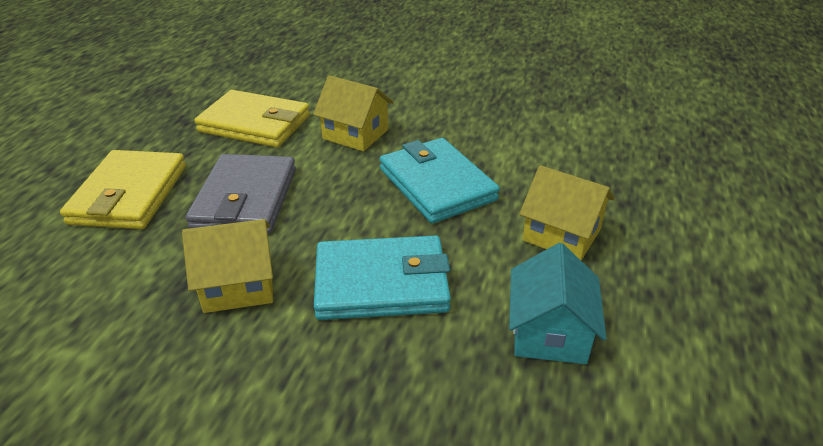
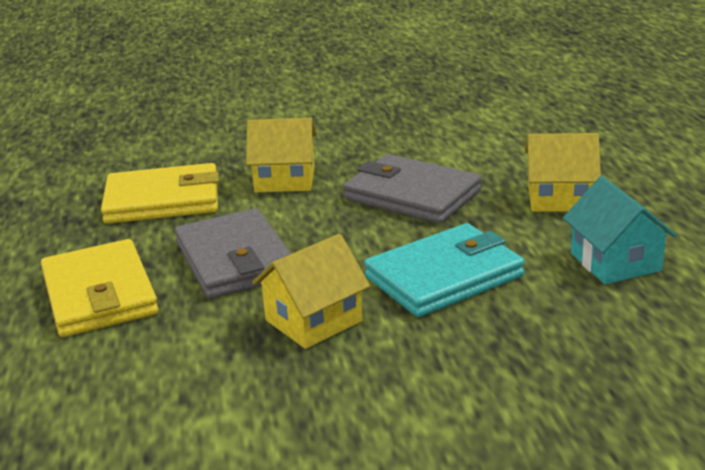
camera: 25 degrees left, 10 degrees down
turquoise wallet [380,138,500,223] -> grey wallet [344,154,481,224]

